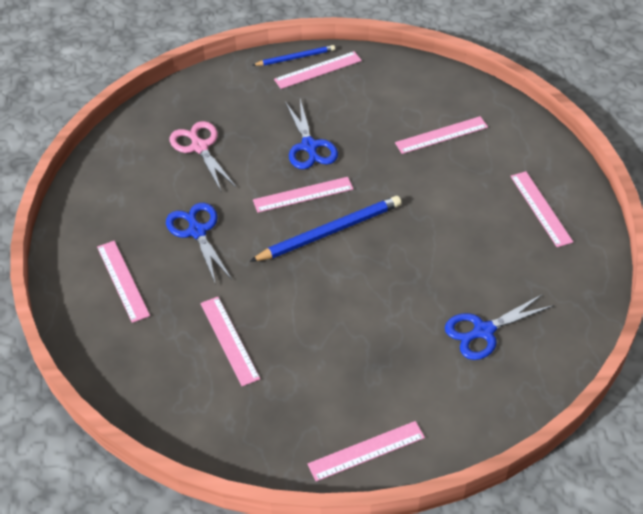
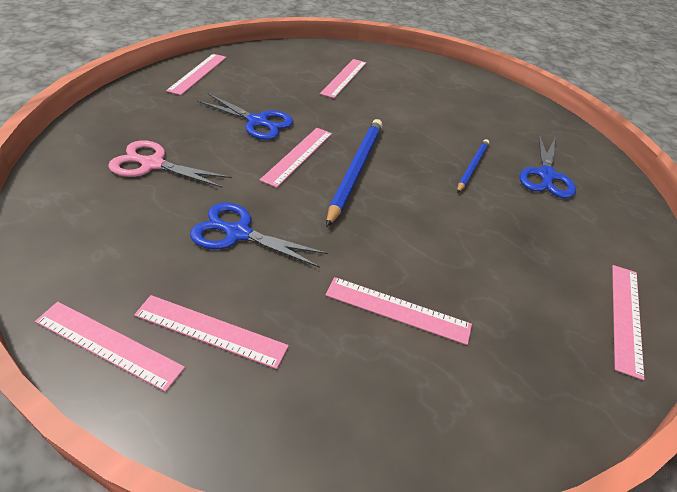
camera: 50 degrees left, 5 degrees down
blue pencil [253,45,335,66] -> blue pencil moved to [457,139,489,193]
pink ruler [510,171,573,247] -> pink ruler moved to [35,302,185,392]

